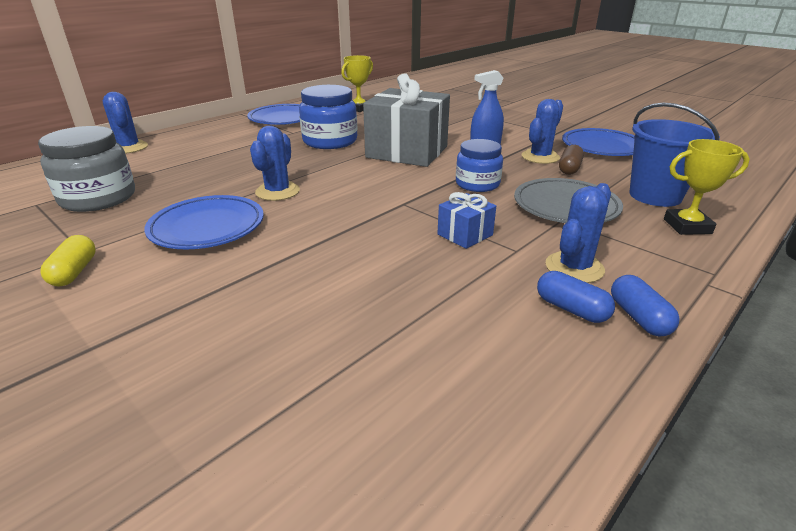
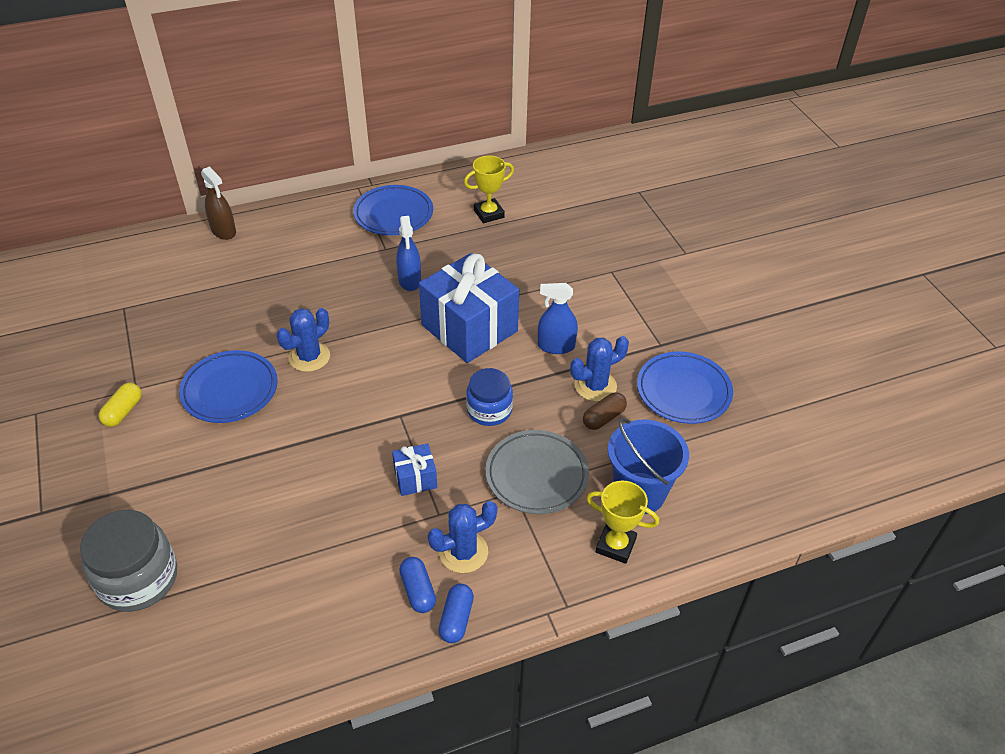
camera: 25 degrees right, 15 degrees up
grey jar [38,126,135,212] -> grey jar moved to [80,510,177,612]
blue cactus [103,92,148,154] -> brown spray bottle [201,166,236,240]
blue jar [299,85,357,149] -> blue spray bottle [396,216,421,291]
grey gift [363,73,450,167] -> blue gift [419,253,519,363]

